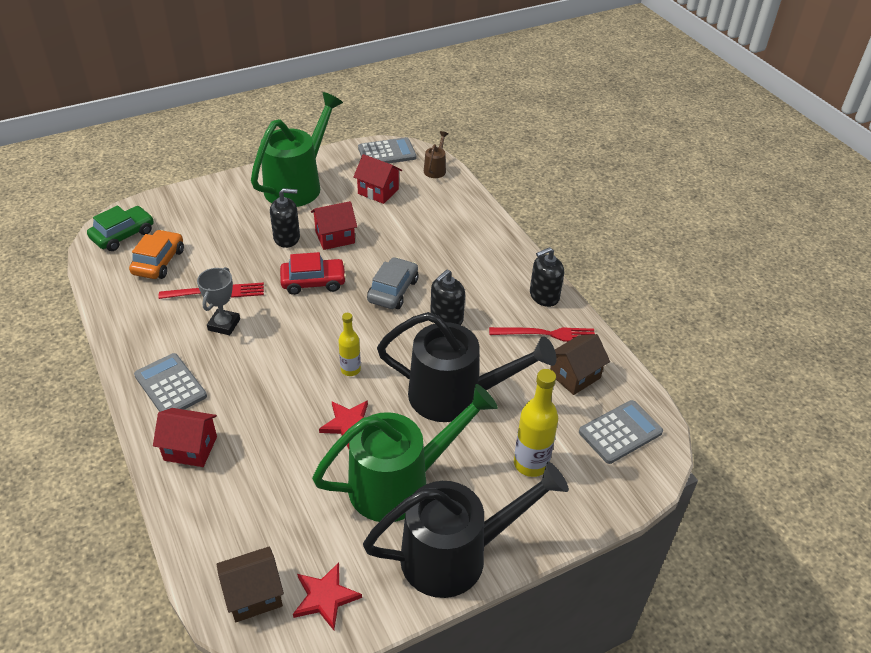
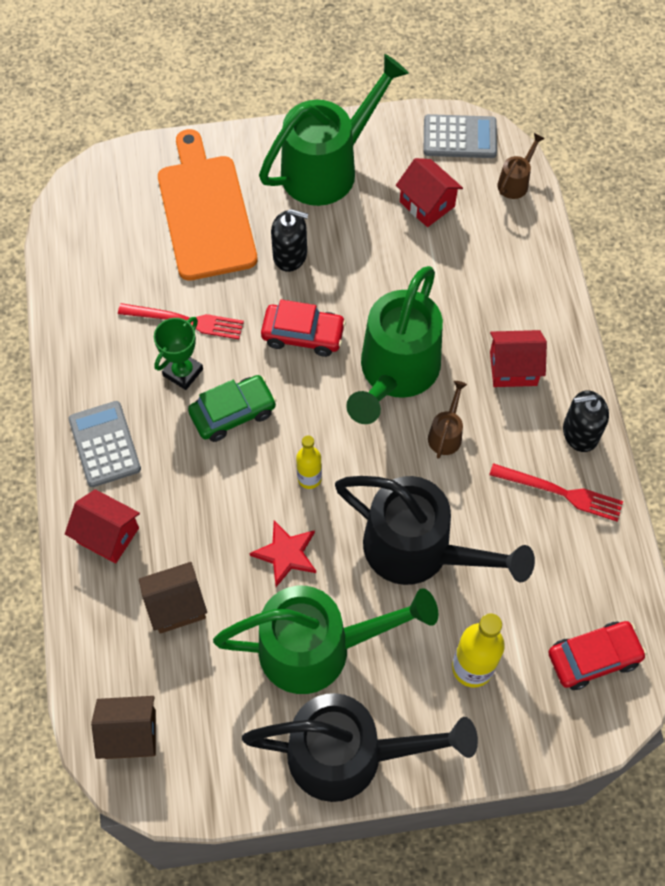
camera: 20 degrees right, 20 degrees up
green car [87,205,154,251] -> green car moved to [188,375,277,442]
orange car [129,230,184,279] -> none
grey trophy [197,267,240,335] -> green trophy [154,317,203,390]
red star [293,562,362,630] -> none
red house [311,201,357,250] -> red house moved to [490,330,547,387]
grey car [367,257,418,309] -> green watering can [346,266,443,424]
black soap dispenser [430,270,465,325] -> brown watering can [428,381,467,459]
brown house [550,334,610,395] -> brown house moved to [139,562,207,634]
grey calculator [579,400,663,464] -> red car [548,621,647,690]
none -> orange cutting board [158,129,257,281]

